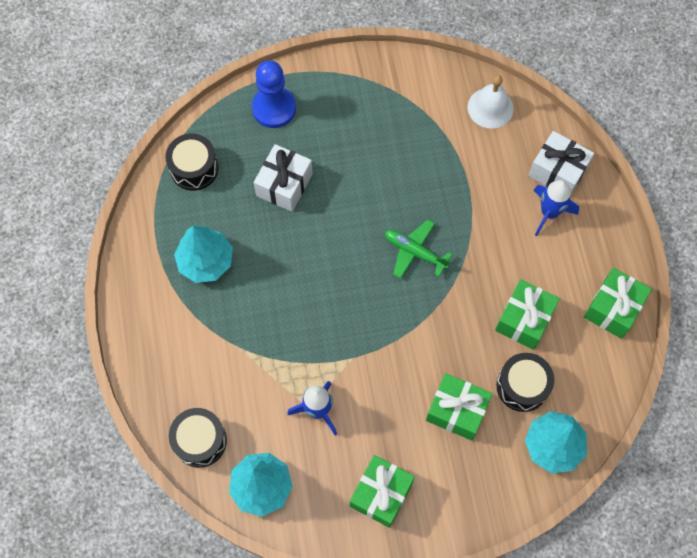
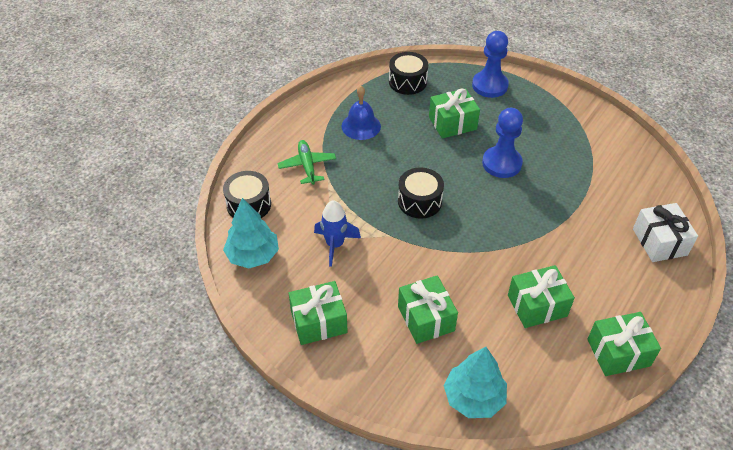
camera: 45 degrees right, 20 degrees down
turquoise tree [174,225,233,283] -> blue bell [342,86,381,140]
white gift [254,144,313,212] -> green gift [429,88,480,139]
green plane [385,220,452,279] -> green plane moved to [277,140,336,185]
white bell [468,75,514,129] -> none
black drum [497,353,554,412] -> black drum moved to [398,167,444,219]
blue rocket [533,180,579,236] -> none
none -> blue pawn [482,108,523,178]

